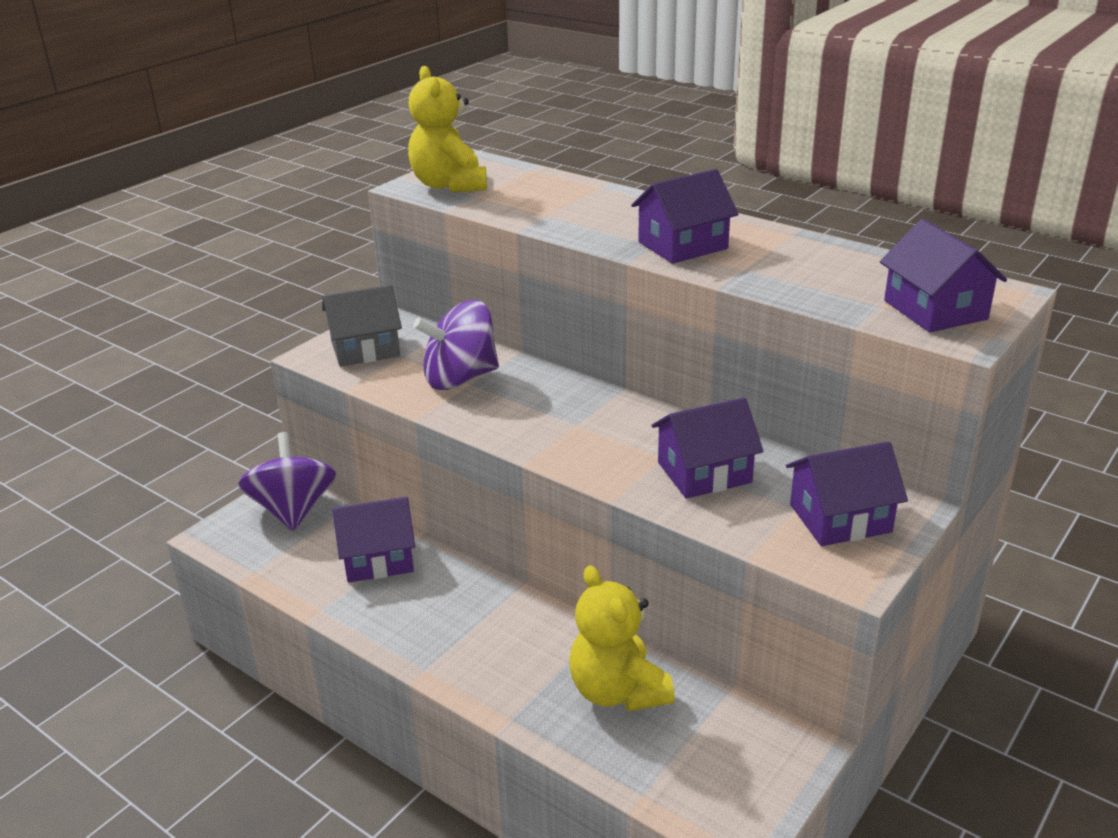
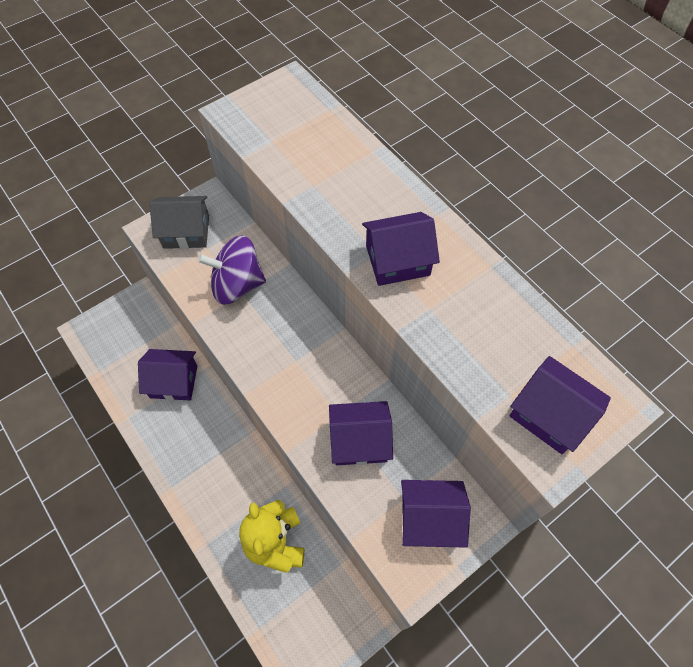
camera: 15 degrees right, 30 degrees up
purple spinning top [238,432,336,531] -> none
yellow teddy bear [408,66,487,192] -> none
purple house [880,219,1007,333] -> purple house turned 45 degrees counterclockwise [509,356,611,454]

